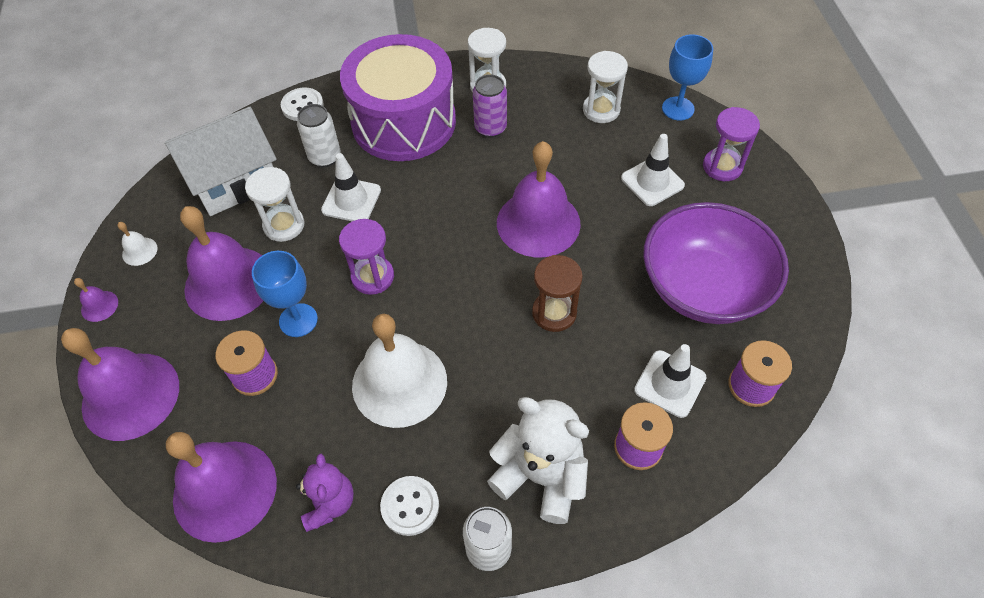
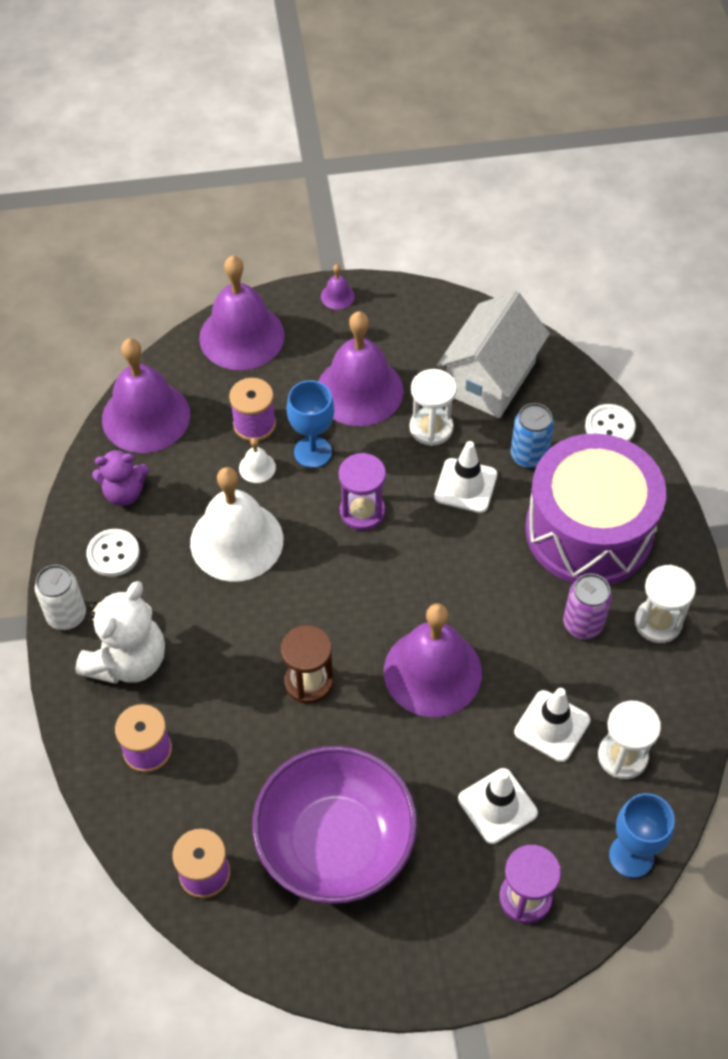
camera: 90 degrees right, 0 degrees up
white bell [117,222,158,266] -> white bell moved to [239,438,276,483]
white house [165,107,277,216] -> white house turned 60 degrees clockwise [437,291,550,418]
white can [297,104,341,167] -> blue can [510,403,554,469]
white traffic cone [634,344,707,418] -> white traffic cone moved to [514,688,591,762]

